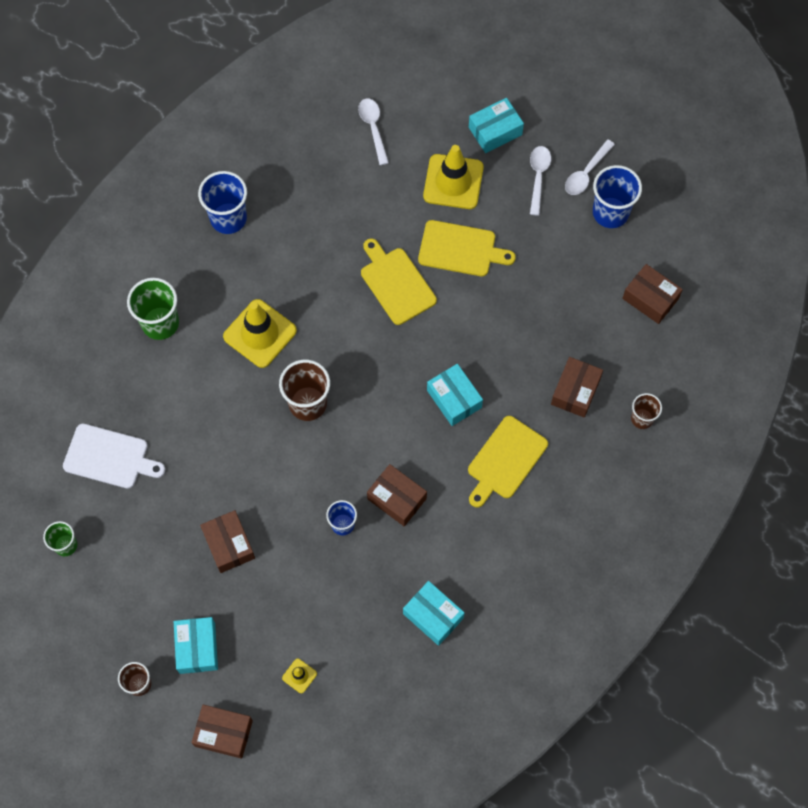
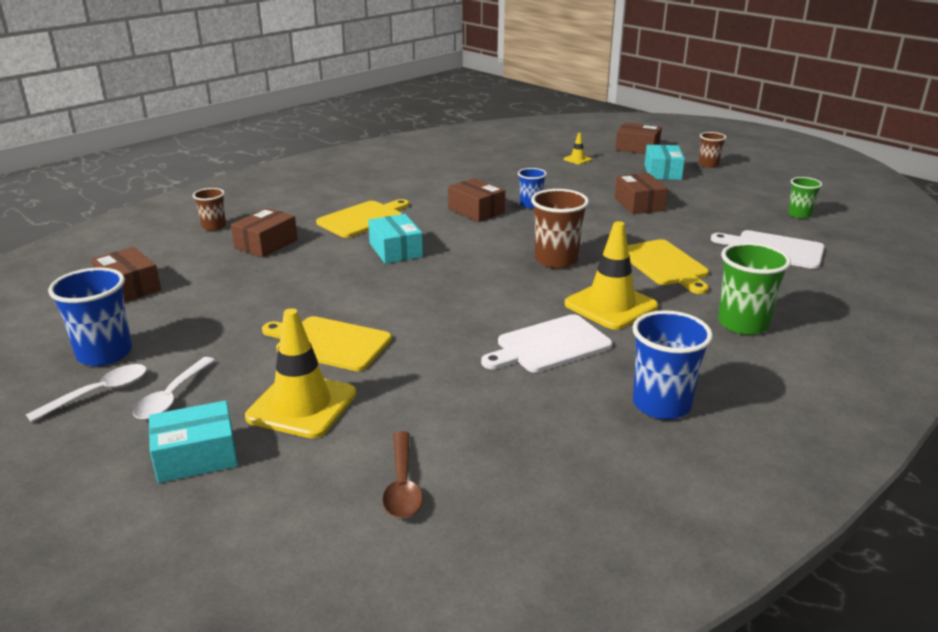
camera: 170 degrees left, 40 degrees down
white spoon [358,98,389,165] -> brown spoon [382,431,423,519]
yellow cutting board [361,239,437,325] -> yellow cutting board moved to [628,239,709,294]
turquoise box [403,581,465,646] -> none
none -> white cutting board [481,314,613,373]

